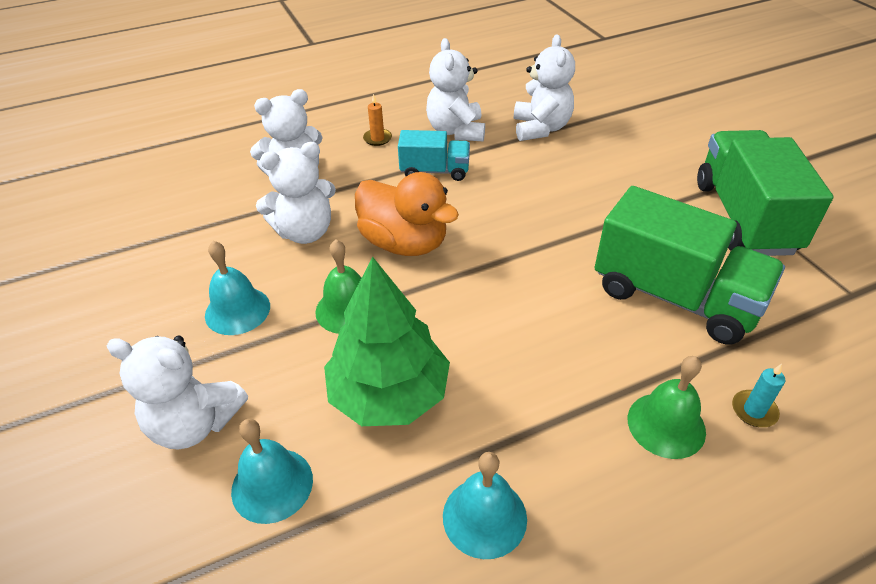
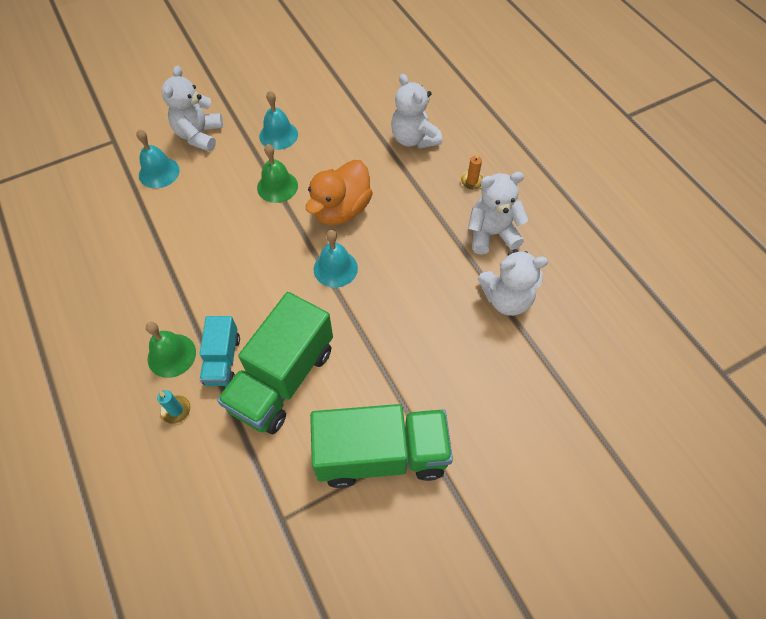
camera: 85 degrees right, 15 degrees up
white teddy bear [256,142,336,244] -> none
green tree [324,257,450,426] -> none
turquoise truck [398,130,470,181] -> turquoise truck moved to [200,316,240,386]
turquoise bell [443,452,527,559] -> turquoise bell moved to [314,230,358,288]

